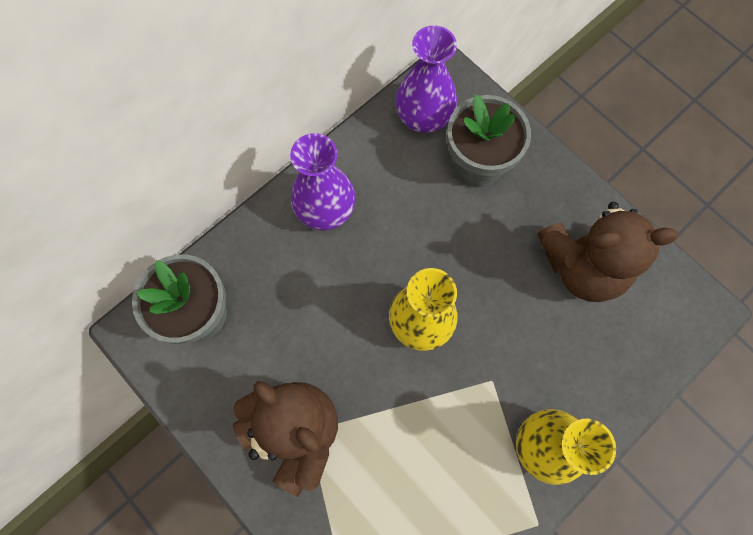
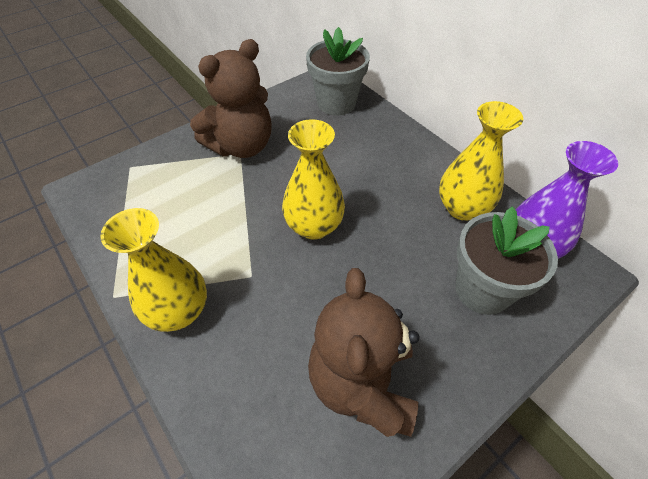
camera: 95 degrees right, 20 degrees down
purple vase [290,133,356,230] -> none
none -> yellow vase [439,101,523,221]

